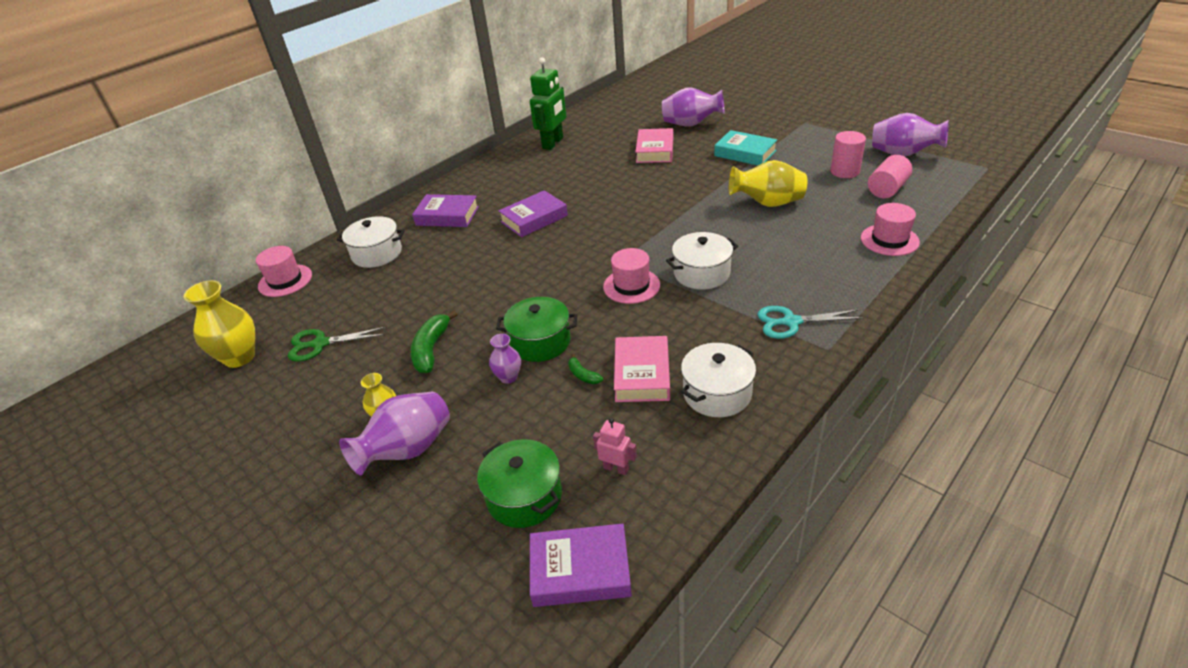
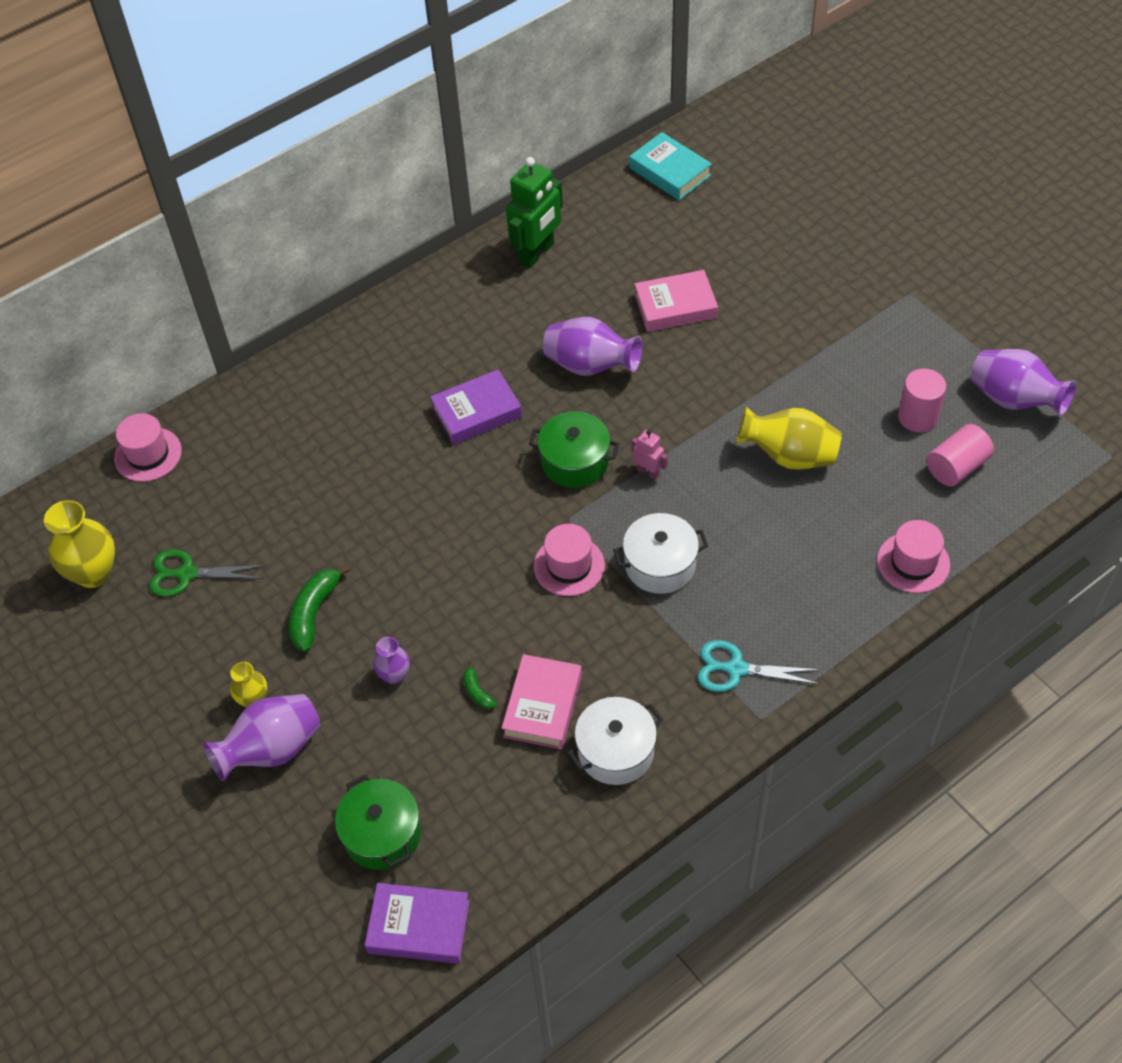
camera: 10 degrees right, 15 degrees up
white pot [337,216,405,268] -> none
purple book [412,194,479,227] -> none
green pot [496,297,577,362] -> green pot moved to [529,411,620,488]
pink robot [593,418,637,475] -> pink robot moved to [632,430,668,480]
pink book [635,128,673,163] -> pink book turned 60 degrees clockwise [635,270,718,332]
purple vase [662,87,724,126] -> purple vase moved to [543,317,643,376]
turquoise book [714,130,777,166] -> turquoise book moved to [629,132,712,200]

